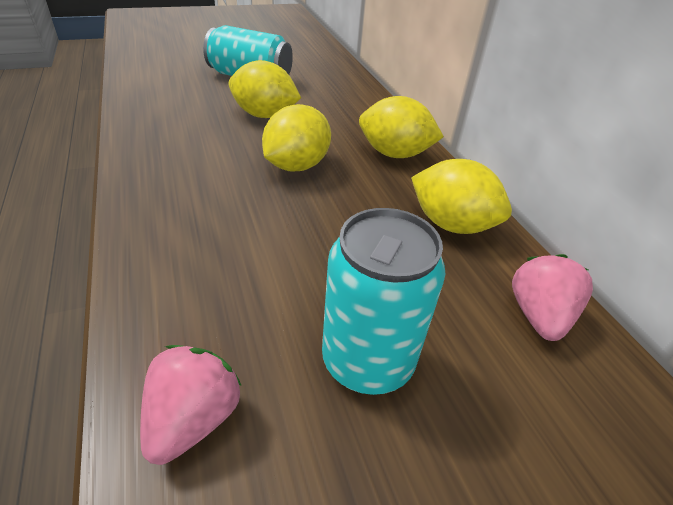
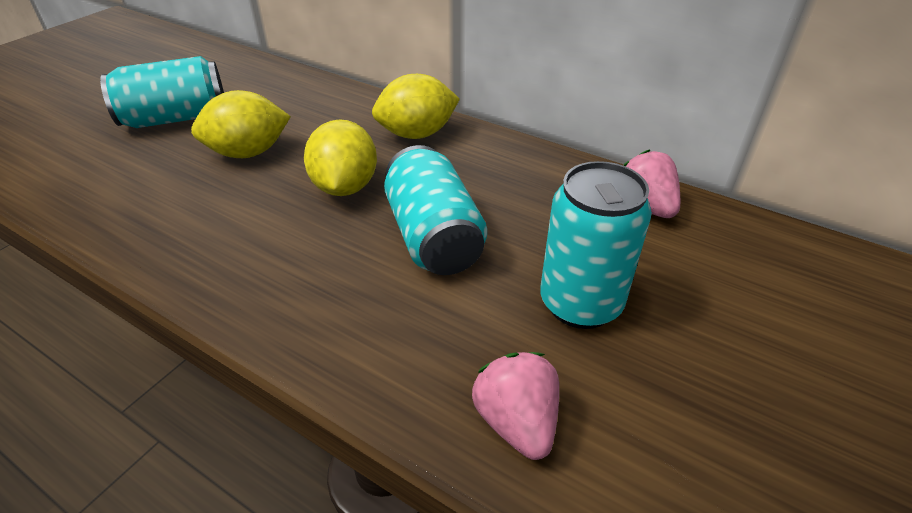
camera: 35 degrees left, 0 degrees up
yellow lemon [411,159,512,234] -> none
none -> turquoise can [384,145,487,275]

